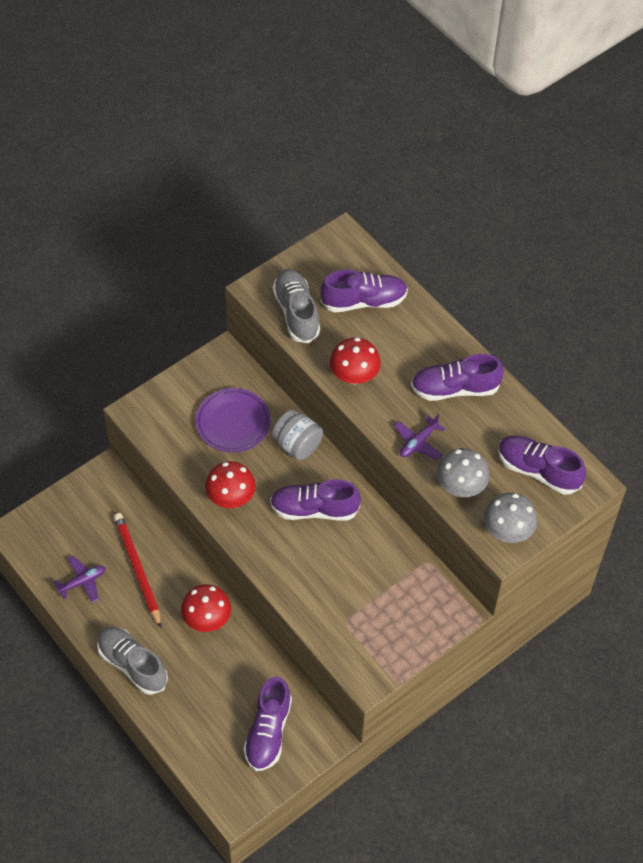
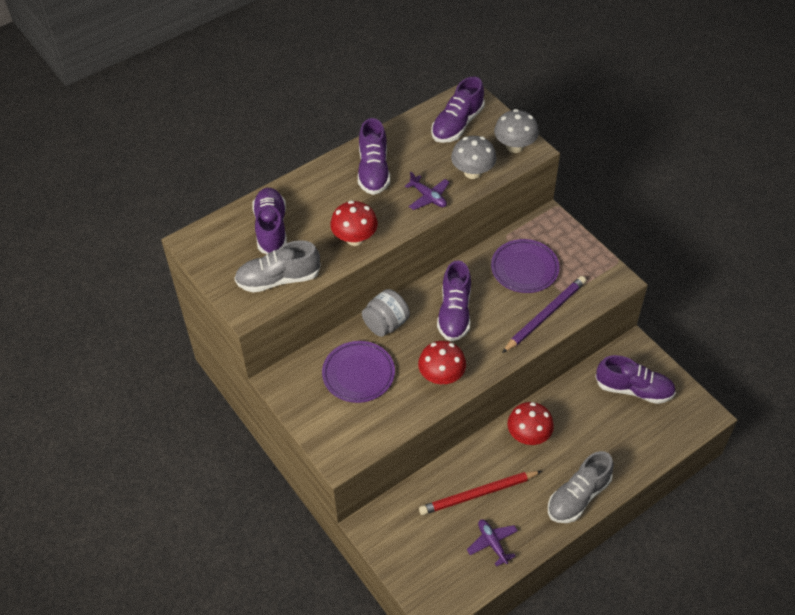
camera: 85 degrees left, 5 degrees down
none -> purple plate [491,239,560,293]
none -> purple pencil [502,276,587,353]

